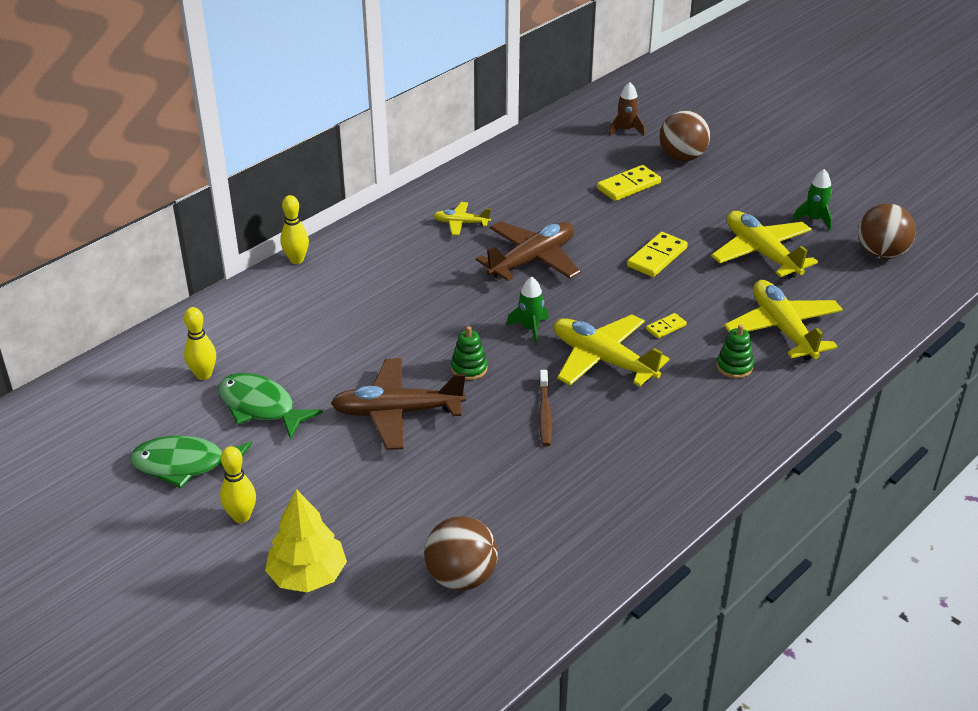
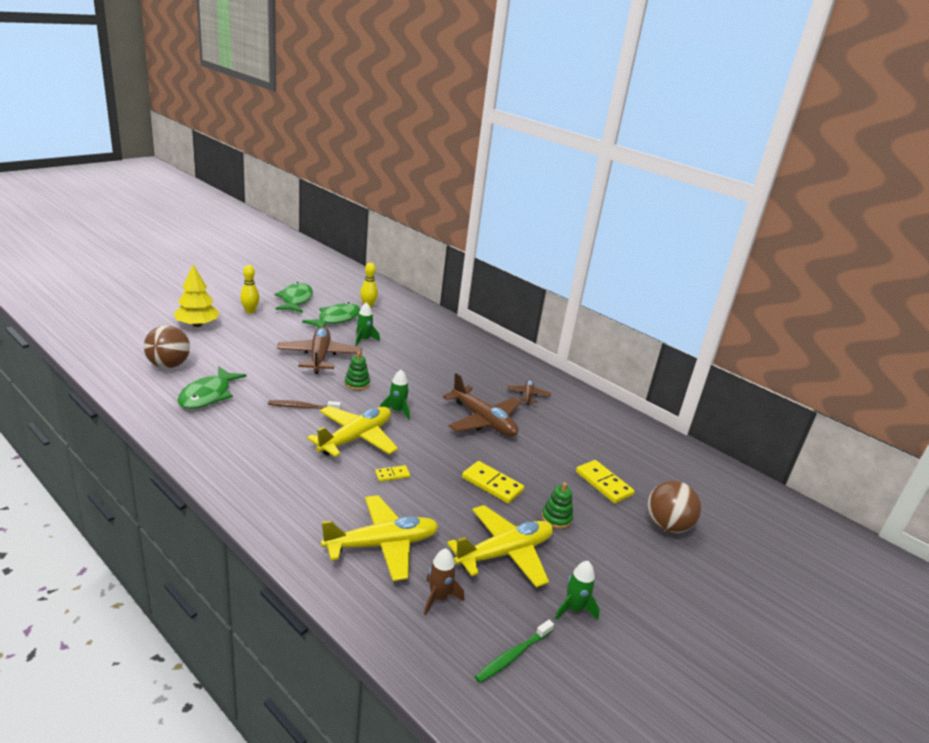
camera: 85 degrees right, 10 degrees down
yellow bowling pin [280,195,309,264] -> none
yellow plane [433,202,491,235] -> brown plane [507,379,551,405]
brown rocket [609,82,645,136] -> brown rocket moved to [424,548,464,615]
yellow domino [646,313,687,339] -> yellow domino turned 75 degrees counterclockwise [375,465,410,482]
green stacking toy [716,324,754,379] -> green stacking toy moved to [542,482,573,529]
brown ball [858,204,916,259] -> green toothbrush [475,620,554,683]
none -> green fish [178,367,247,409]
none -> green rocket [355,302,380,346]

